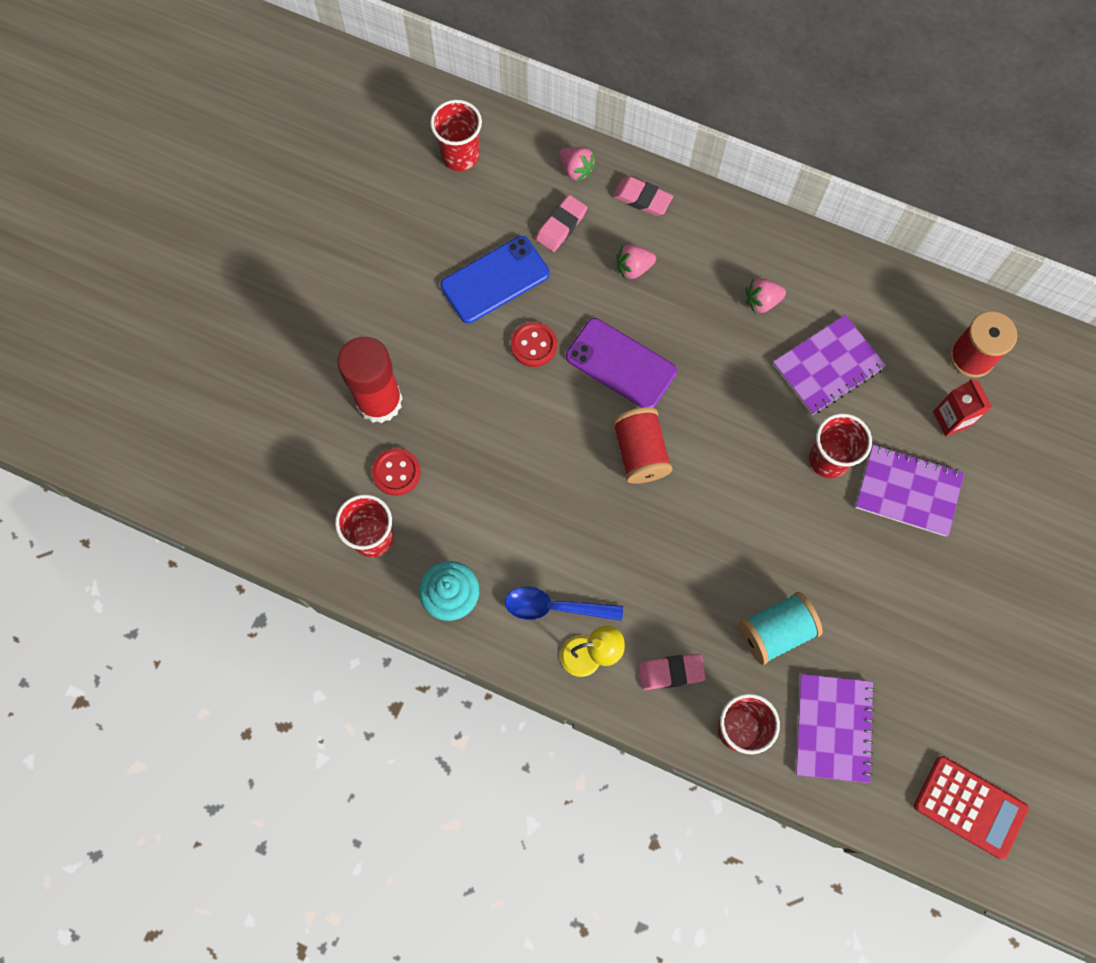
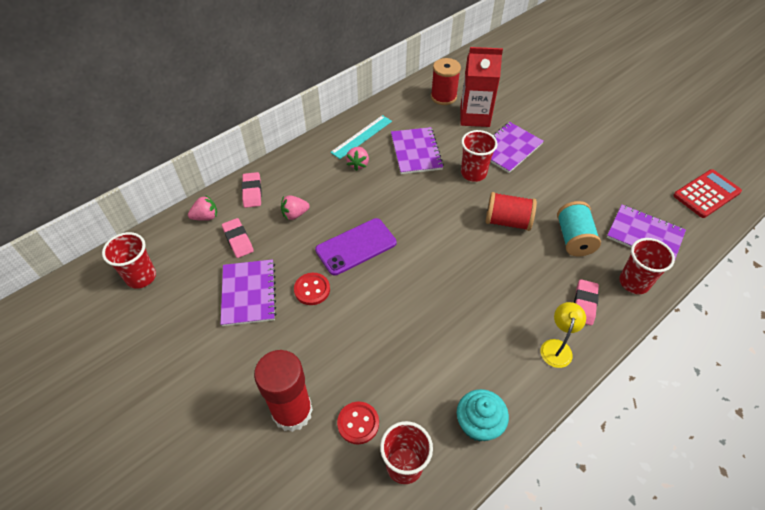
camera: 65 degrees left, 20 degrees down
blue phone [440,236,550,323] -> purple notebook [221,259,276,326]
blue spoon [505,587,623,621] -> none
red spool [612,407,673,484] -> red spool moved to [486,192,537,231]
pink eraser [613,176,673,216] -> pink eraser turned 60 degrees counterclockwise [242,172,262,208]
pink strawberry [616,244,656,280] -> pink strawberry turned 60 degrees clockwise [281,195,310,220]
red carton [933,378,992,436] -> red carton [460,47,503,127], size x1.69
none -> turquoise ruler [330,115,392,159]

